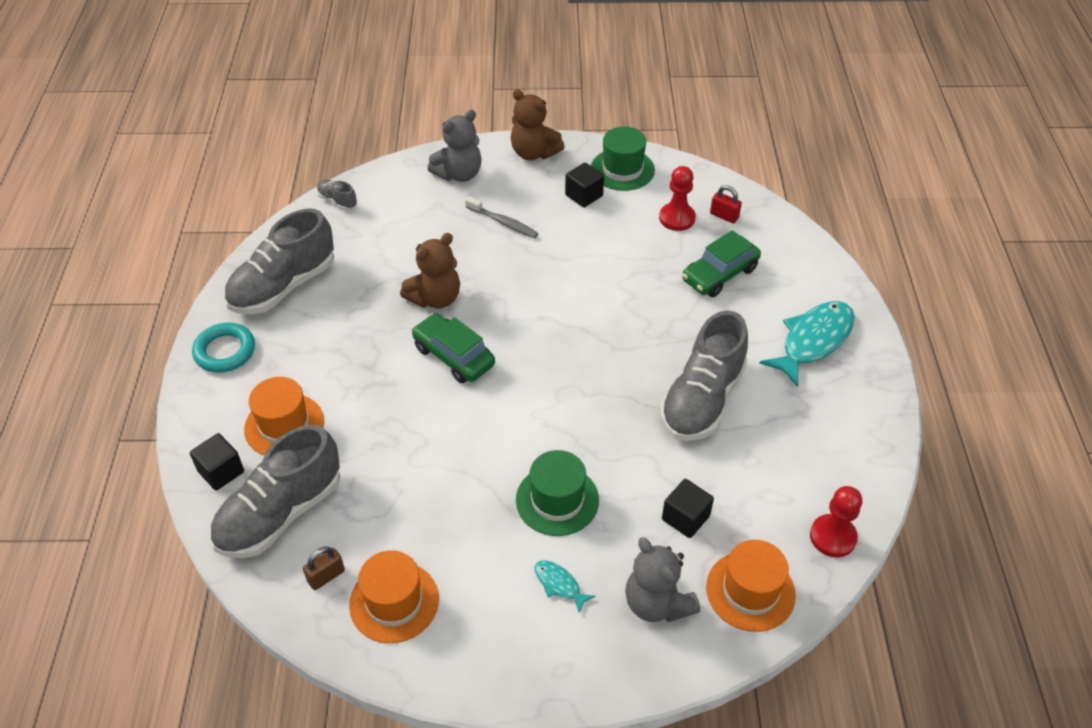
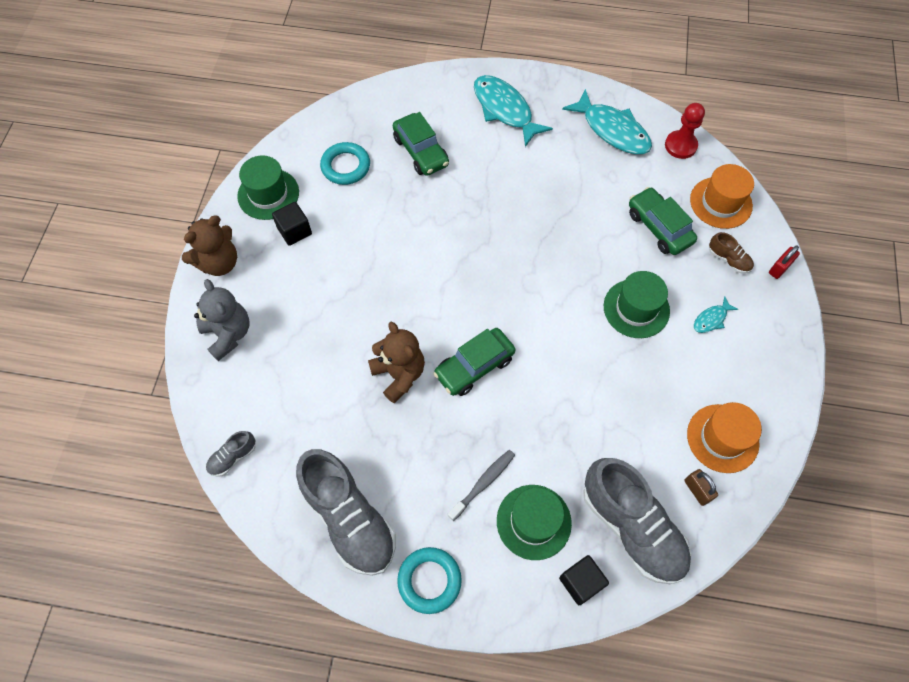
camera: 80 degrees left, 15 degrees up
orange hat [244,377,324,456] -> green hat [497,485,572,560]
grey toothbrush [465,196,539,238] -> grey toothbrush moved to [447,450,515,521]
grey teddy bear [625,537,700,622] -> brown shoe [709,232,754,274]
red pawn [659,166,696,231] -> turquoise ring [320,142,370,185]
grey shoe [660,310,748,441] -> none
black cube [662,479,714,538] -> green car [629,187,697,255]
red padlock [710,185,742,223] -> red padlock moved to [769,245,800,279]
none -> turquoise fish [562,89,652,154]

